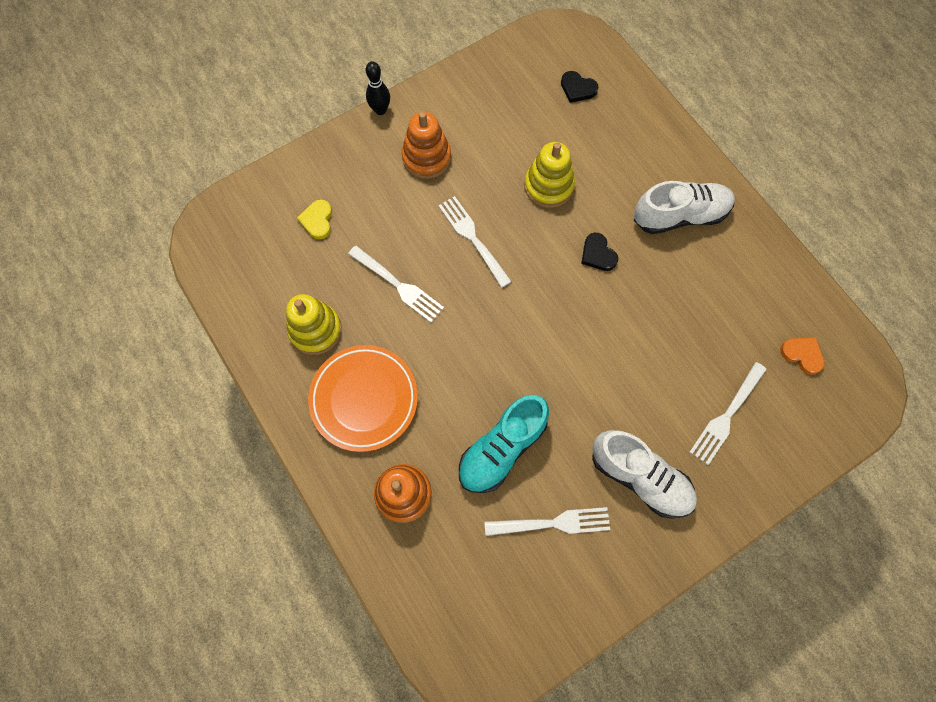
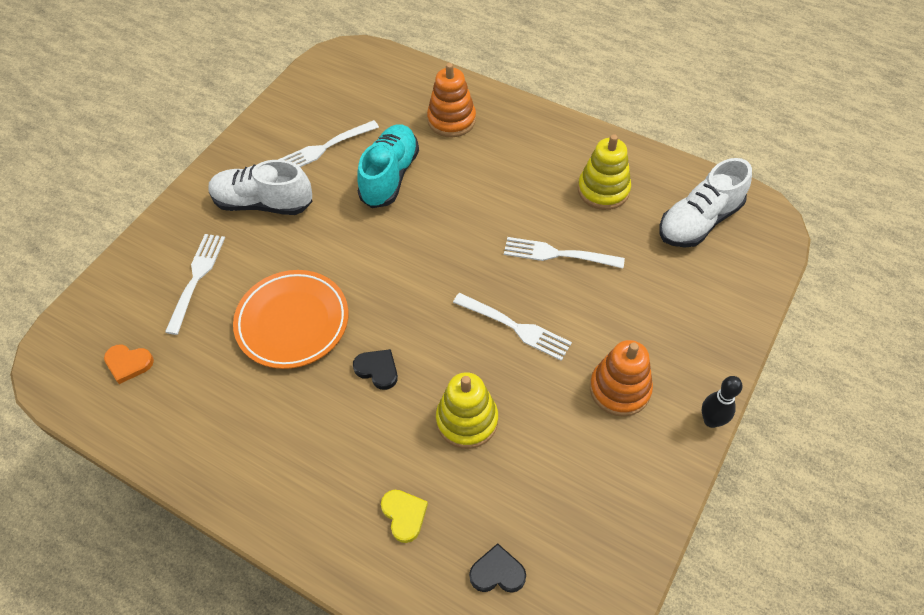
camera: 155 degrees right, 15 degrees down
yellow heart [297,200,332,240] -> yellow heart moved to [381,490,428,543]
orange plate [308,345,418,452] -> orange plate moved to [233,270,349,369]
white shoe [634,181,735,234] -> white shoe moved to [659,158,752,248]

